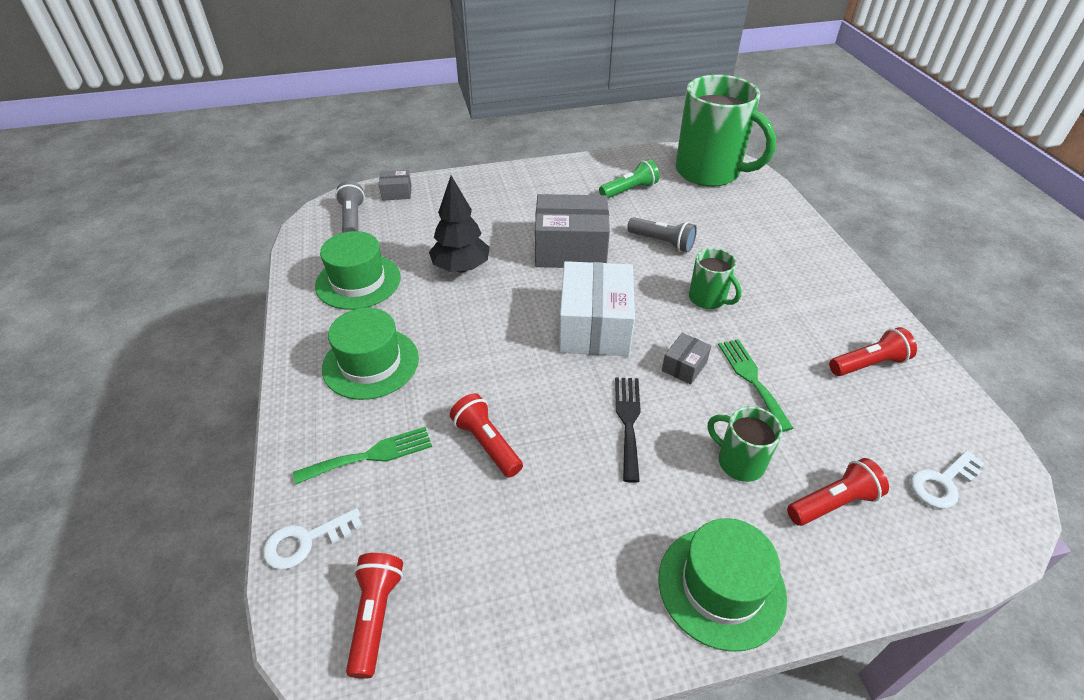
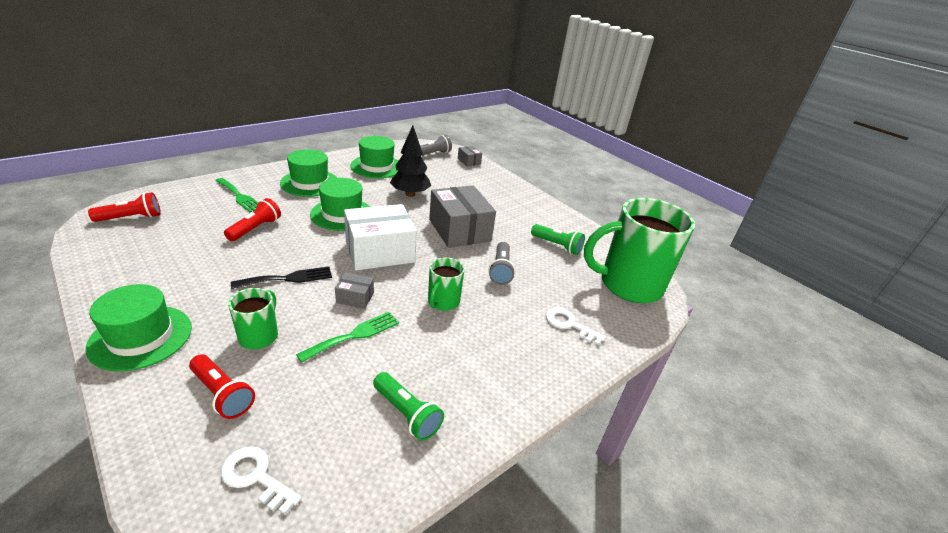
camera: 60 degrees right, 10 degrees down
white key [263,508,363,570] -> white key moved to [546,307,605,345]
green mug [676,75,776,187] -> green mug turned 75 degrees clockwise [584,198,695,303]
red flashlight [829,327,917,376] -> green flashlight [373,372,444,441]
none -> green hat [310,178,370,231]

